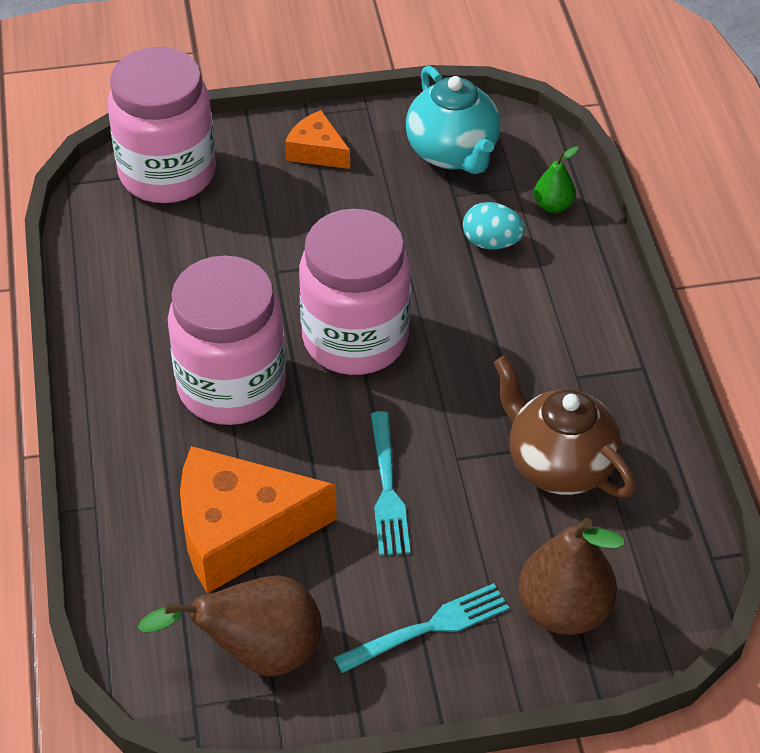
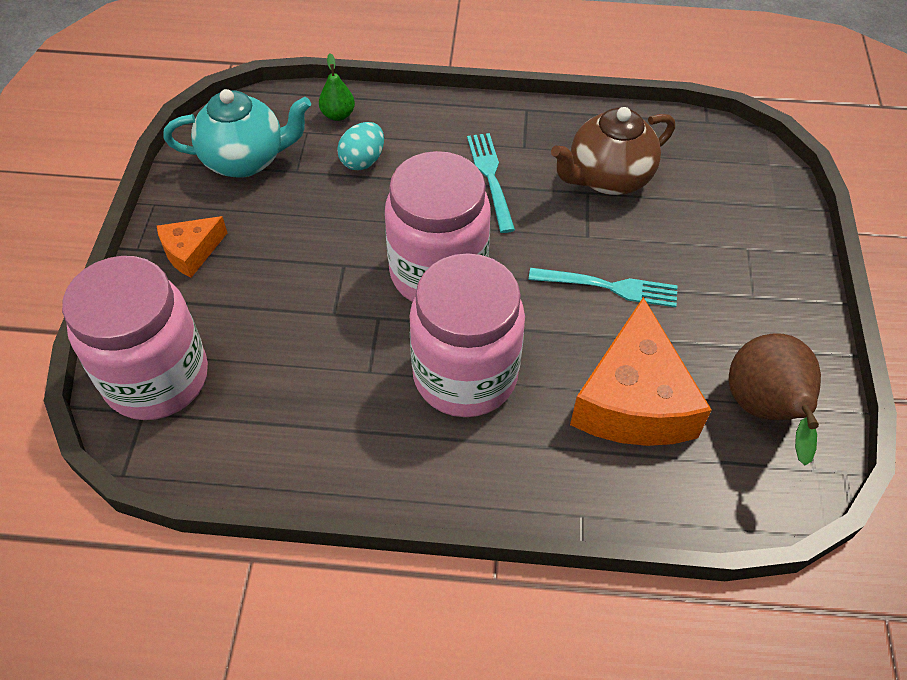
camera: 75 degrees left, 5 degrees up
turquoise fork [334,583,509,673] -> turquoise fork moved to [467,133,515,233]
brown pear [518,518,624,635] -> none

